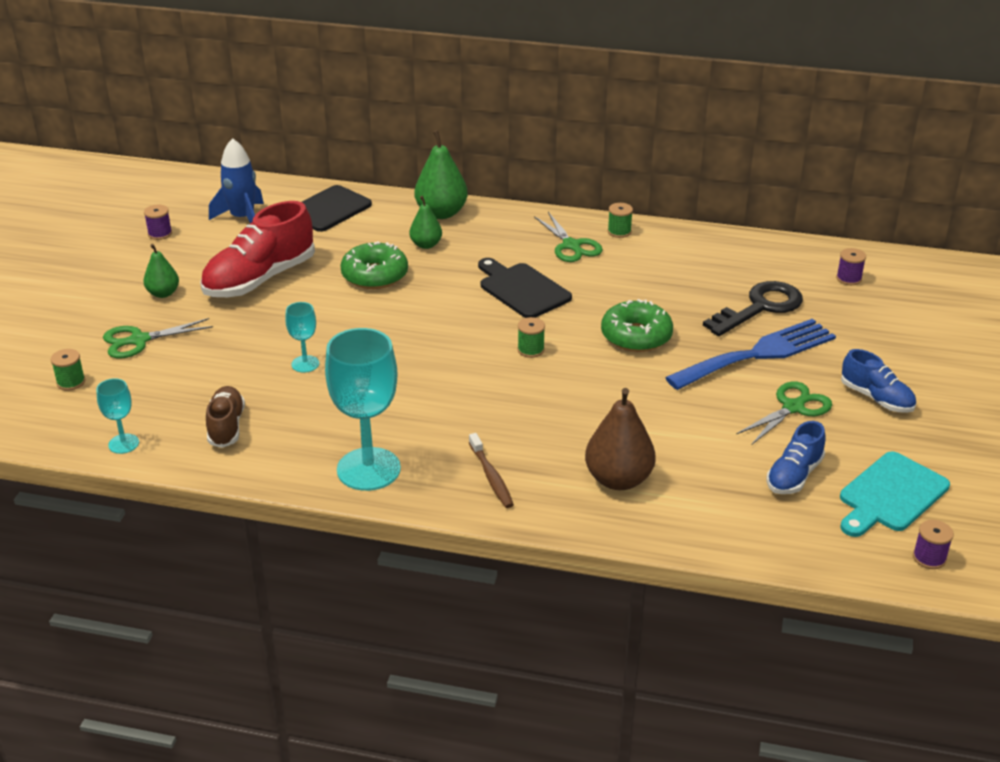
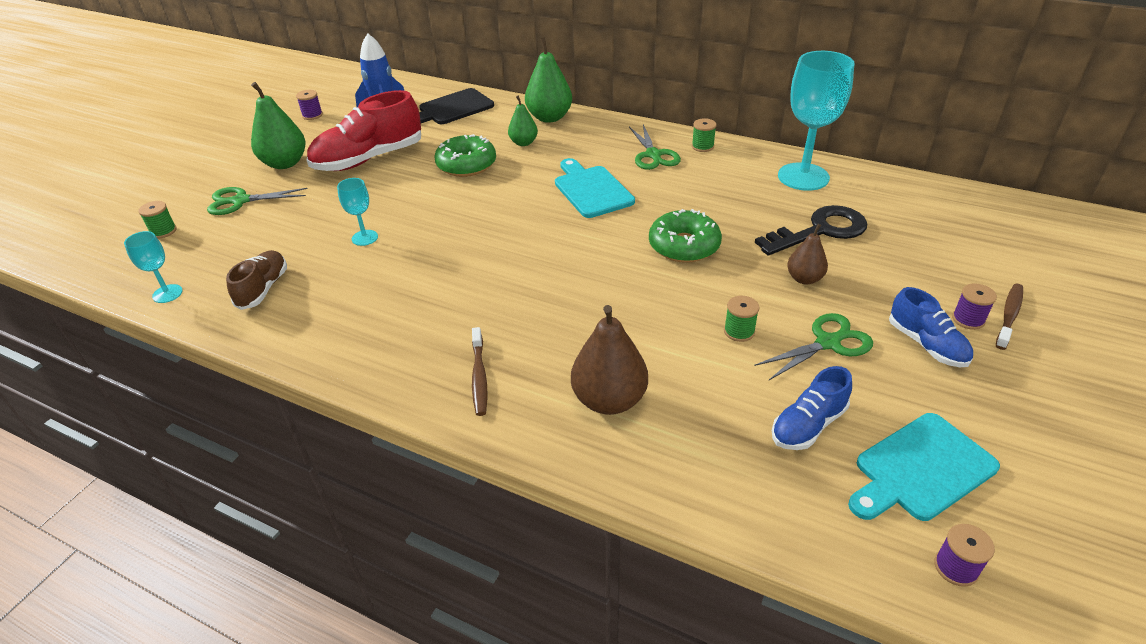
camera: 15 degrees right, 5 degrees up
green pear [144,244,179,298] -> green pear [251,82,306,169], size x1.68
turquoise goblet [325,328,401,491] -> turquoise goblet moved to [778,51,854,191]
black cutting board [478,258,572,318] -> turquoise cutting board [555,158,635,218]
green spool [517,317,545,358] -> green spool moved to [724,296,759,342]
blue fork [665,319,836,390] -> brown pear [787,224,828,285]
purple spool [836,248,866,285] -> purple spool moved to [952,283,997,330]
none -> brown toothbrush [996,284,1023,350]

